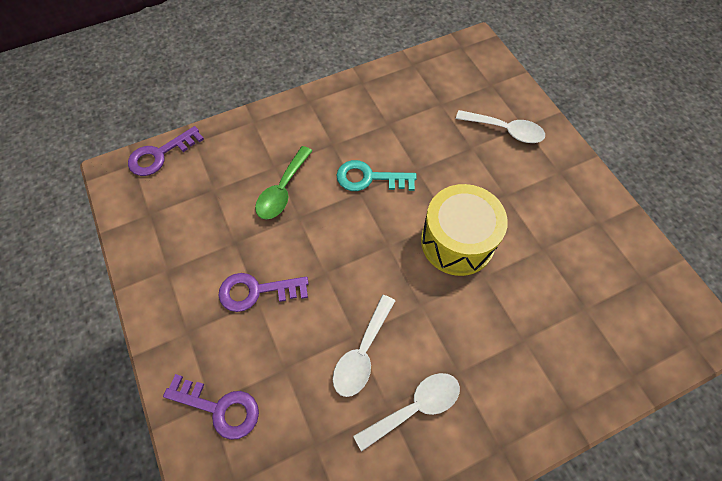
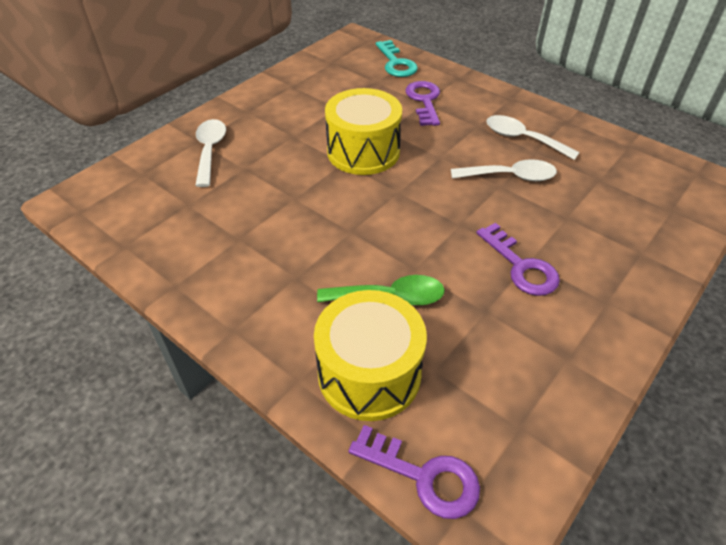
camera: 115 degrees left, 15 degrees down
purple key [163,374,259,440] -> purple key moved to [405,81,440,126]
turquoise key [337,160,417,191] -> turquoise key moved to [376,40,418,77]
none -> yellow drum [314,290,427,421]

